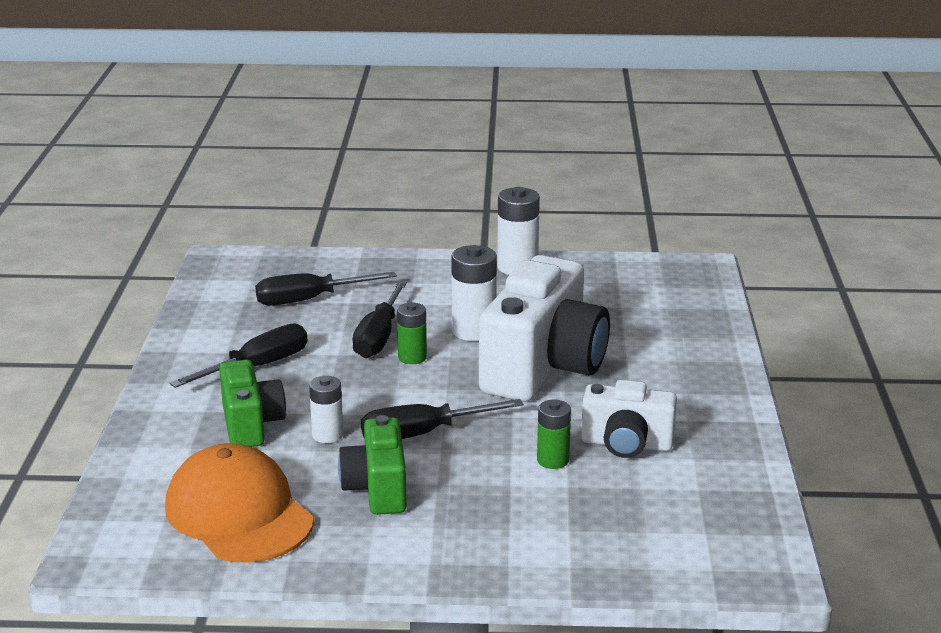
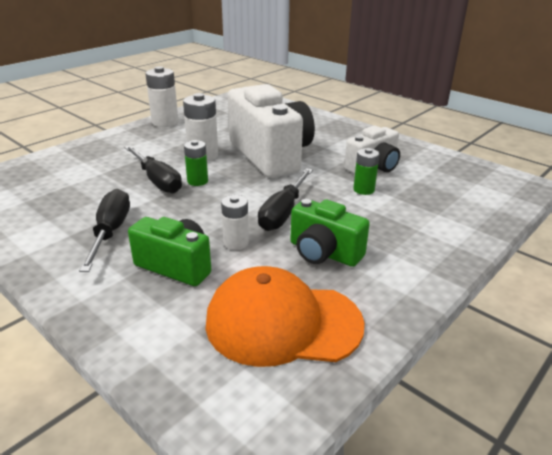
camera: 50 degrees left, 5 degrees up
black screwdriver [255,272,397,306] -> none

